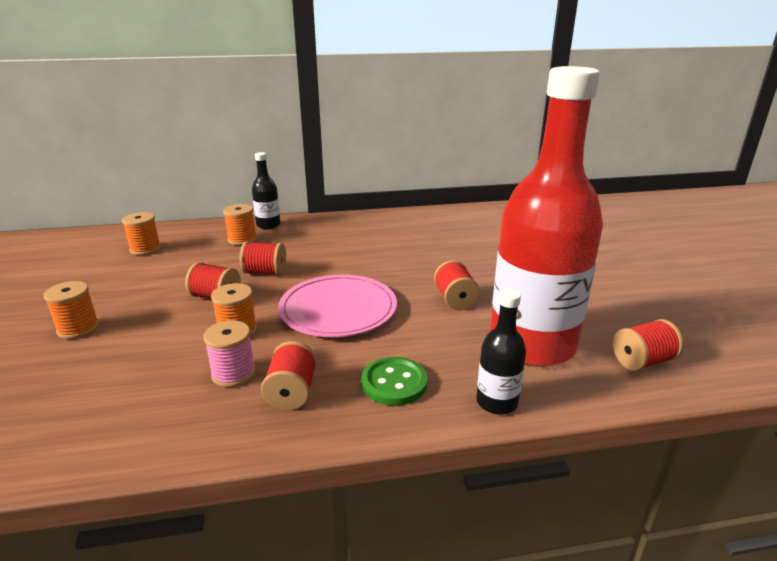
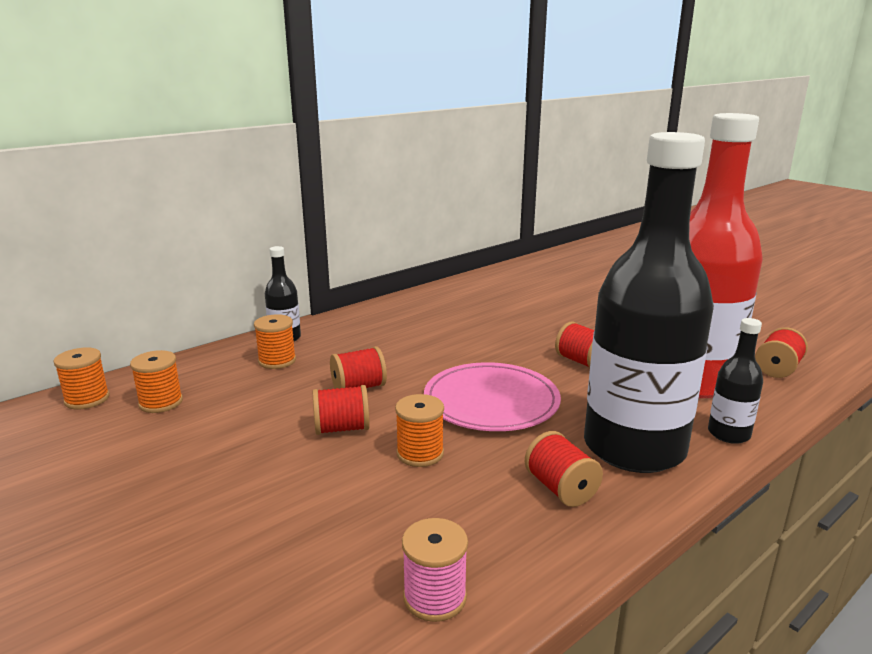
camera: 30 degrees left, 5 degrees down
orange spool [44,281,99,339] -> orange spool moved to [53,347,110,409]
pink spool [204,320,256,387] -> pink spool moved to [402,518,468,622]
green button [361,357,428,406] -> black bottle [584,132,714,473]

